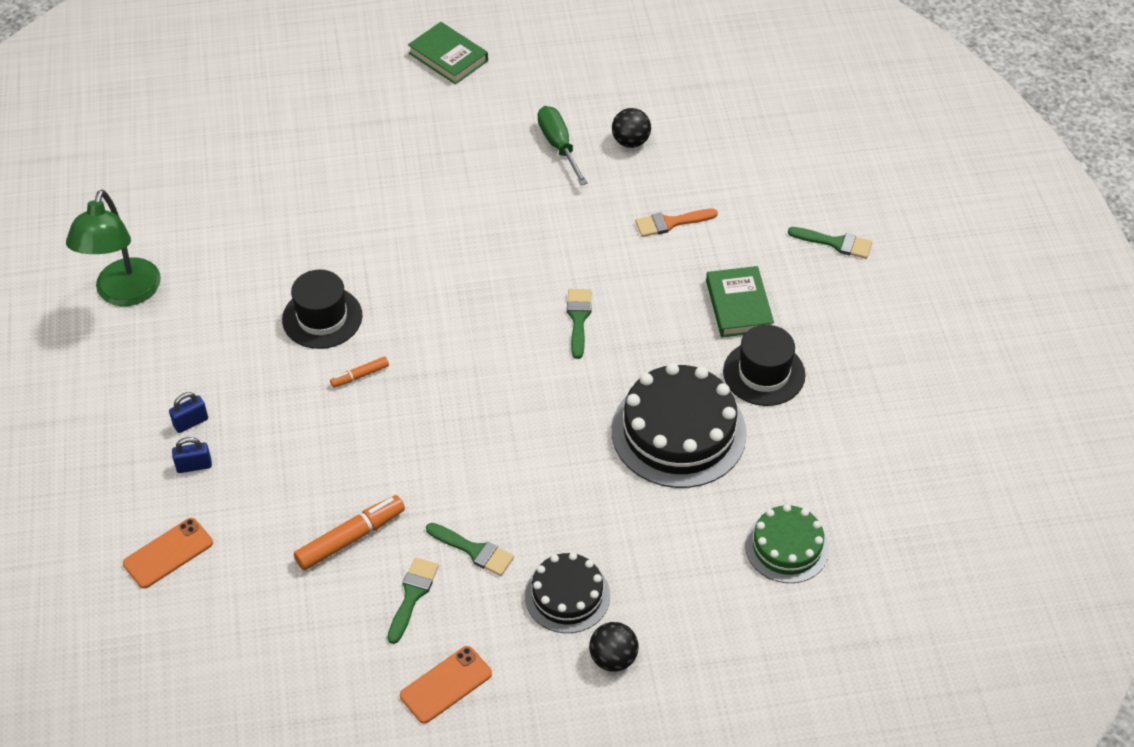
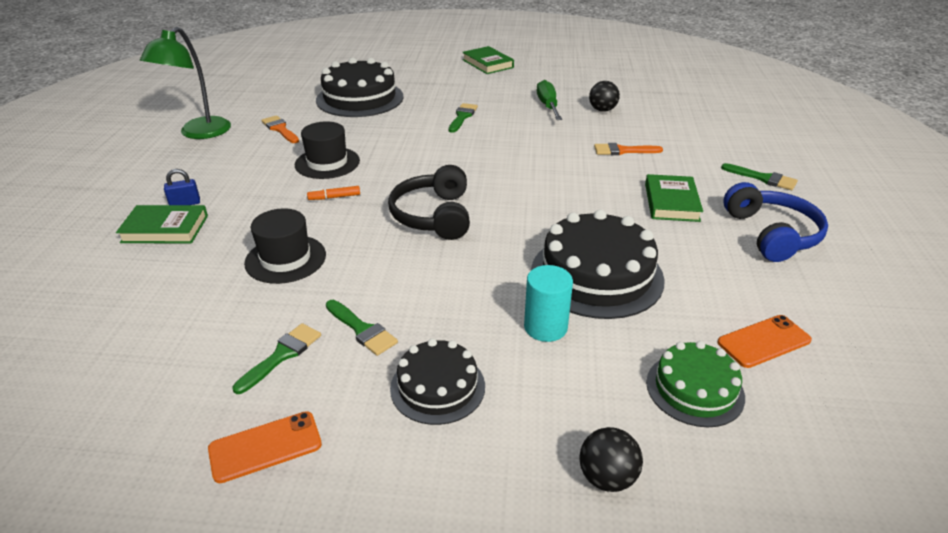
camera: 15 degrees right, 15 degrees down
orange phone [123,518,213,588] -> orange phone moved to [717,315,812,368]
blue padlock [172,437,212,473] -> green book [116,205,208,243]
orange marker [294,495,405,570] -> none
green brush [567,289,592,359] -> green brush moved to [449,103,478,133]
black ball [589,622,638,672] -> black ball moved to [579,427,643,492]
black hat [723,325,805,406] -> black hat moved to [244,208,326,284]
none -> orange brush [261,115,299,143]
none -> black cake [316,57,404,117]
none -> black headphones [388,165,470,240]
none -> turquoise cylinder [524,265,573,342]
none -> blue headphones [723,182,828,262]

